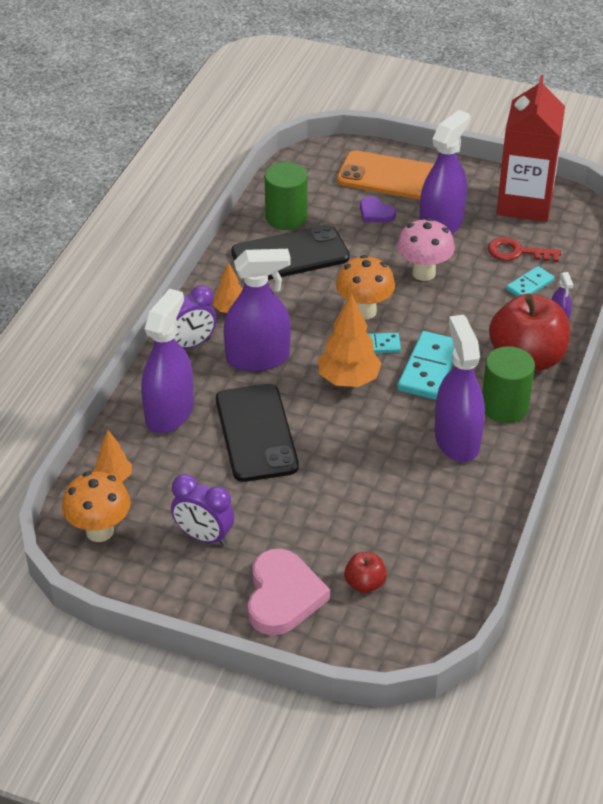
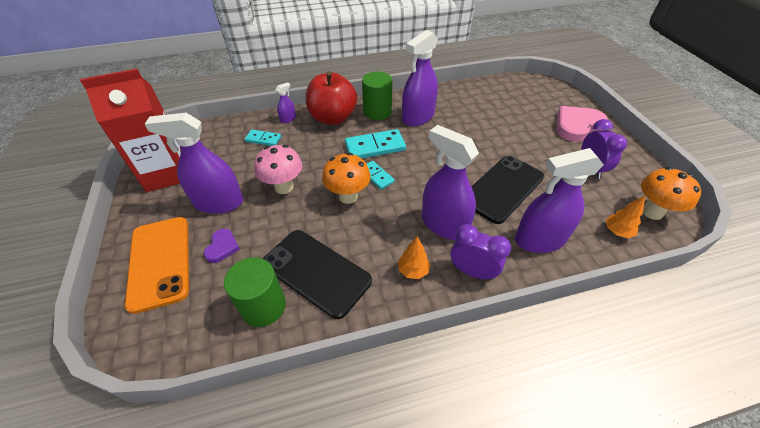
camera: 125 degrees left, 5 degrees up
orange tree [318,293,382,387] -> none
red apple [344,552,387,593] -> none
red key [488,237,561,262] -> none

